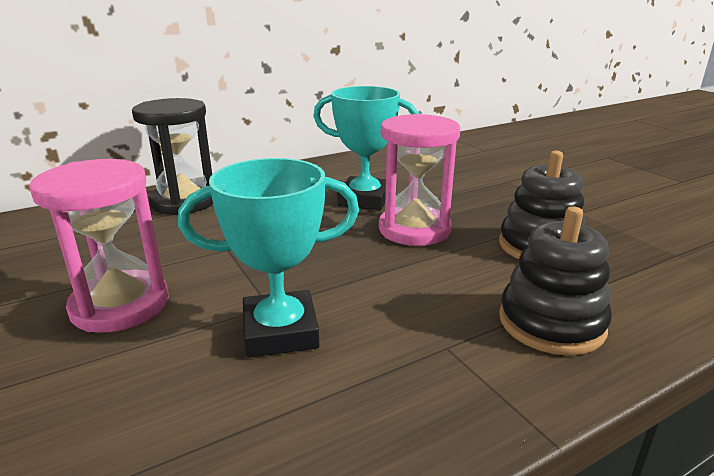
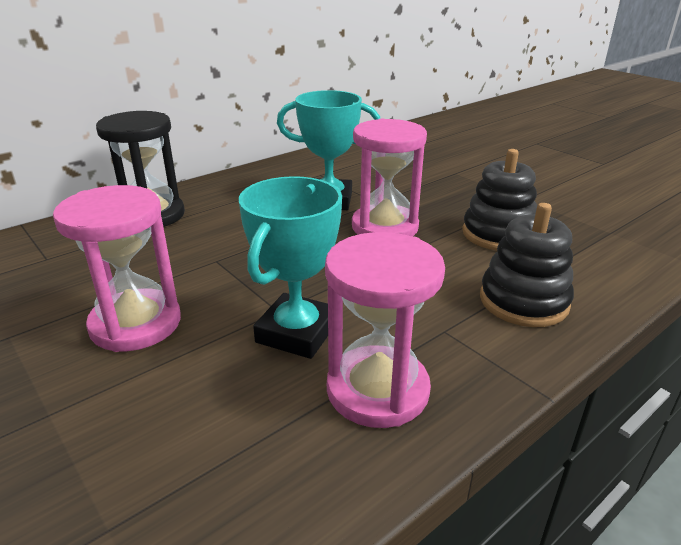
camera: 10 degrees left, 5 degrees up
turquoise trophy [178,158,359,358] -> turquoise trophy turned 45 degrees counterclockwise [239,176,342,359]
none -> pink hourglass [325,232,445,428]

